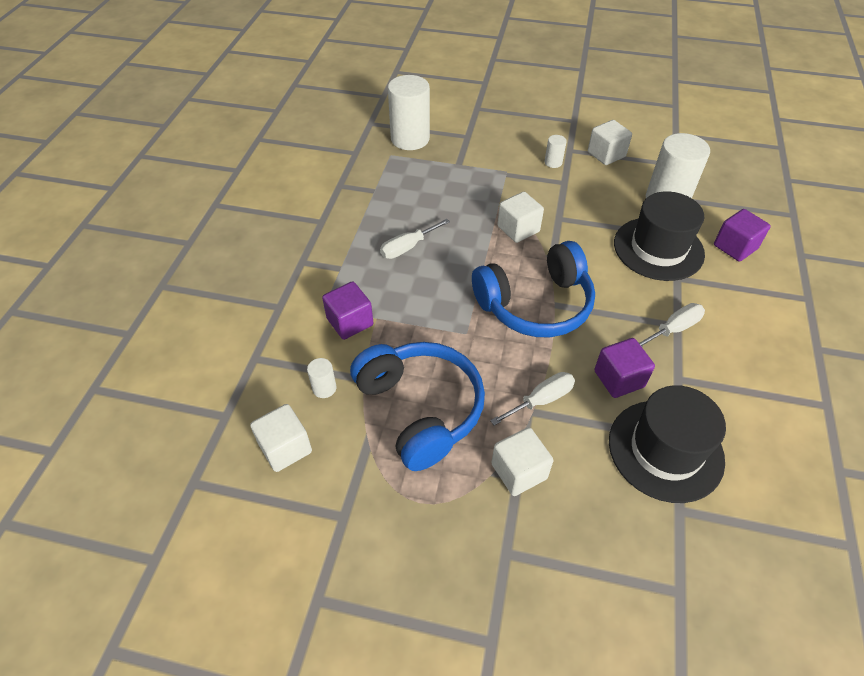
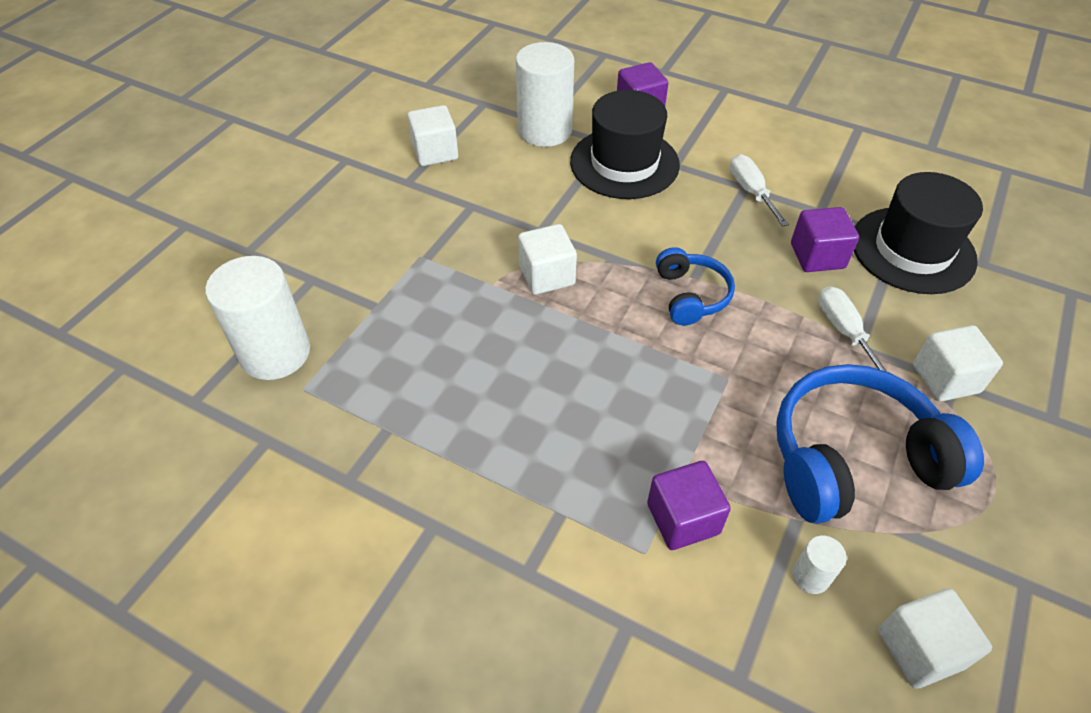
camera: 75 degrees left, 0 degrees up
white screwdriver [380,219,450,259] -> none
blue headphones [472,241,595,337] -> blue headphones [656,247,735,325], size x0.54
white cylinder [544,135,567,168] -> none

